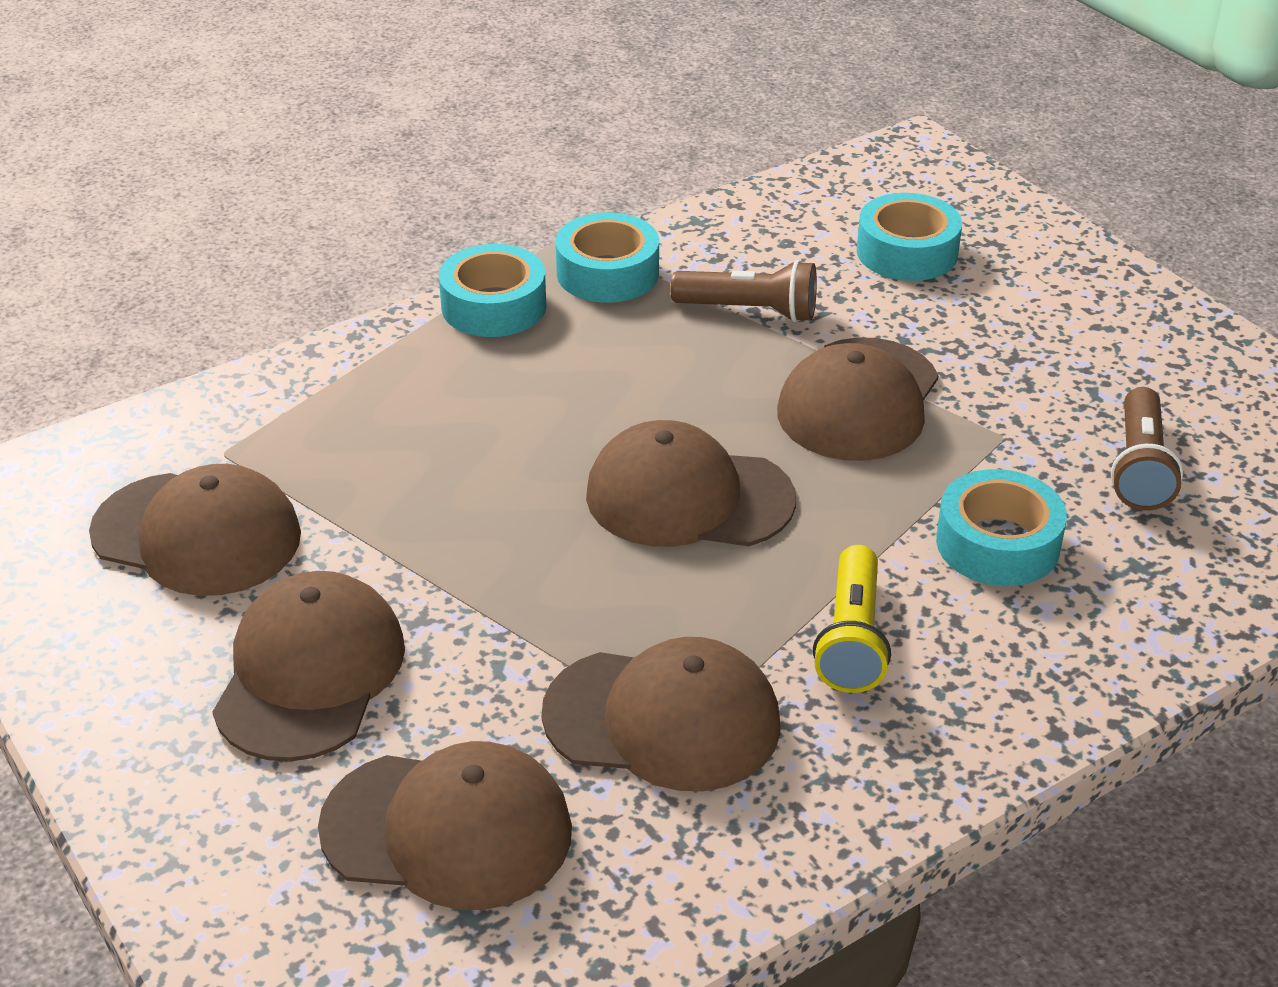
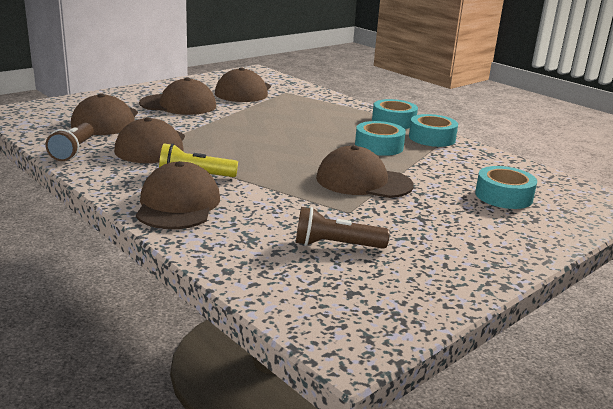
camera: 80 degrees right, 15 degrees down
brown cap [586,420,796,547] -> brown cap moved to [136,161,220,229]
brown flashlight [671,260,817,322] -> brown flashlight moved to [45,123,94,161]
turquoise tape [936,469,1067,586] -> turquoise tape moved to [355,121,406,156]

